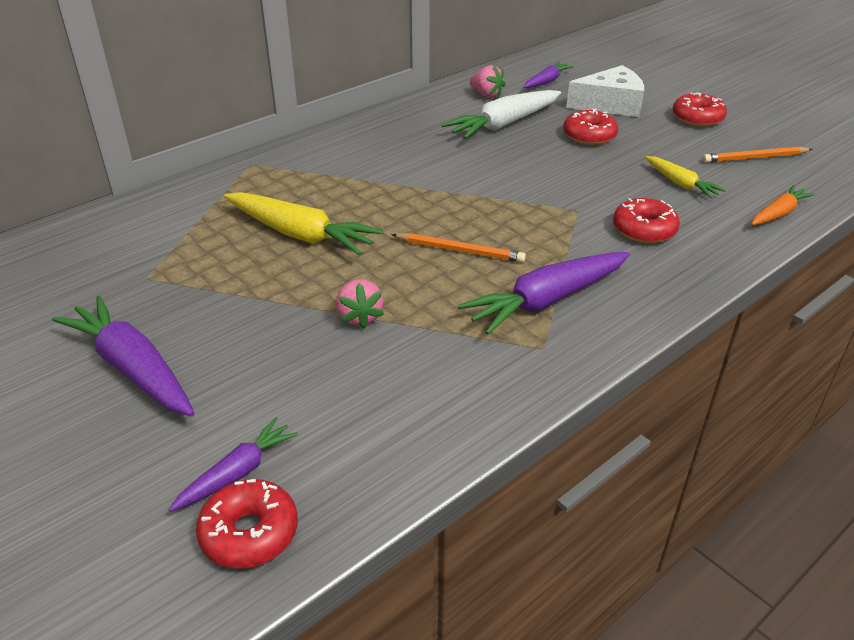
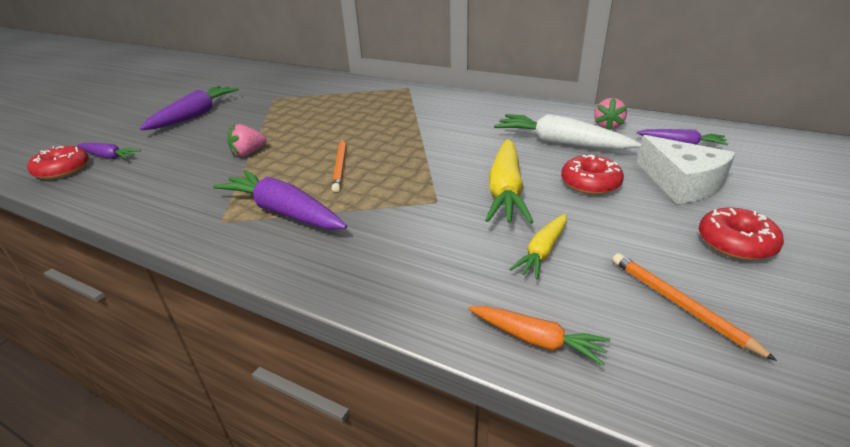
camera: 70 degrees right, 5 degrees down
yellow carrot [224,192,383,255] -> yellow carrot moved to [485,139,533,224]
red donut [613,198,680,243] -> none

